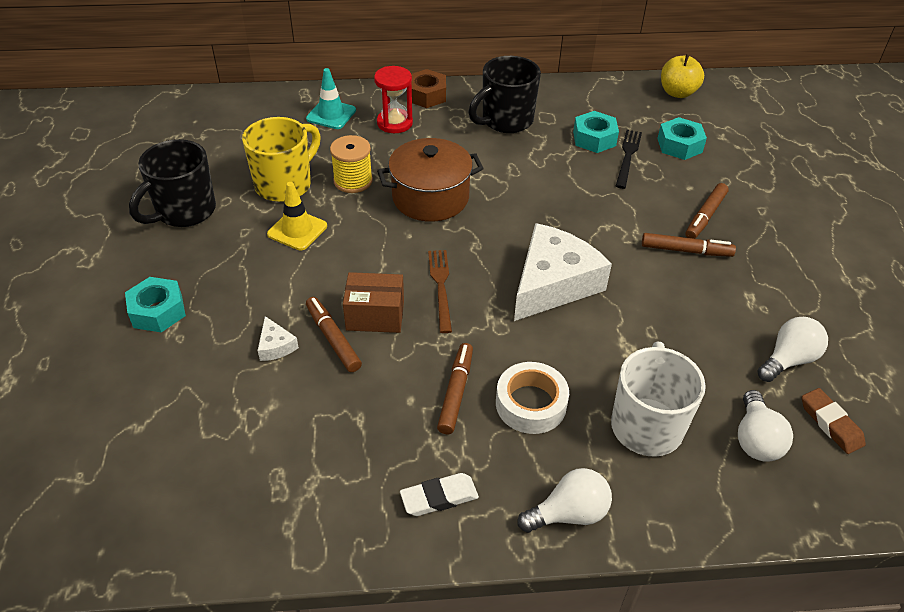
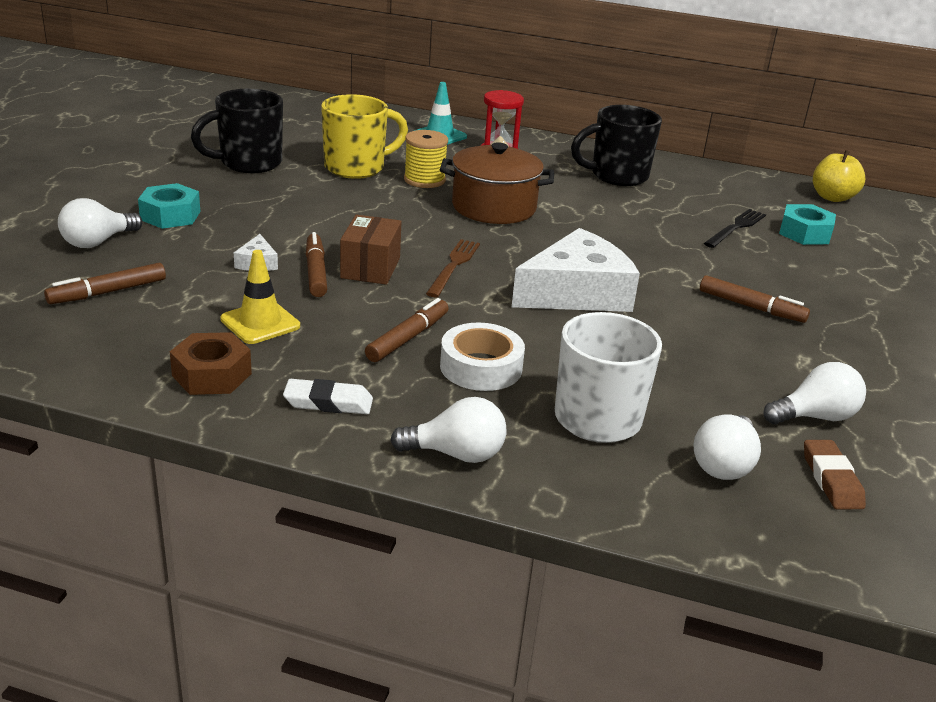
camera: 20 degrees right, 15 degrees down
yellow traffic cone [267,182,327,250] -> yellow traffic cone moved to [220,250,300,344]
brown box [343,272,404,333] -> brown box turned 75 degrees clockwise [340,214,401,285]
brown nut [411,69,446,108] -> brown nut moved to [170,332,252,395]
turquoise nut [573,111,619,153] -> none
brown marker [685,183,729,239] -> brown marker moved to [44,263,166,304]
none -> white light bulb [58,198,143,248]

